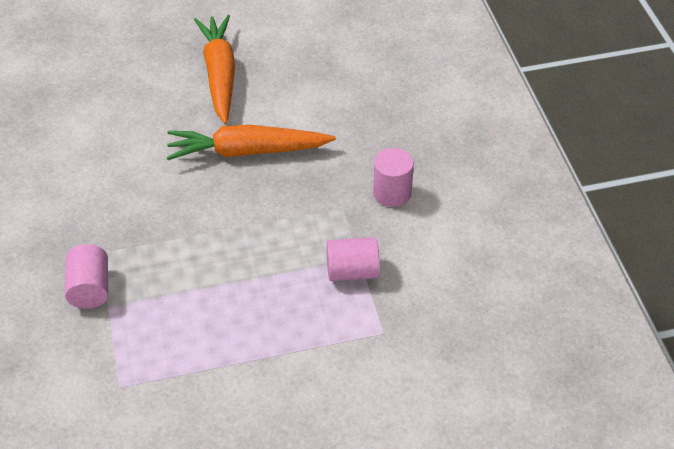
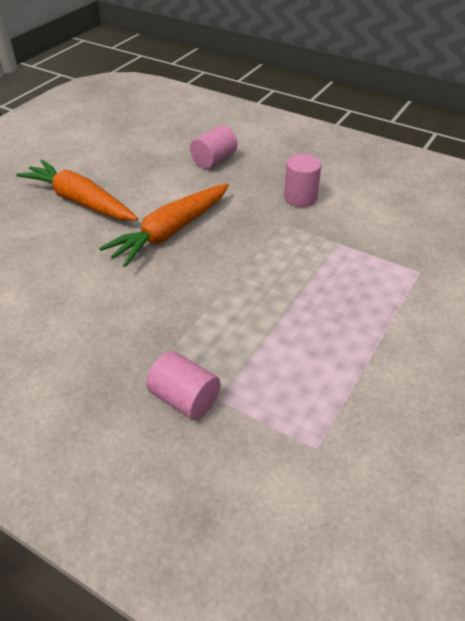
camera: 45 degrees left, 5 degrees down
pink cylinder [326,237,380,281] -> pink cylinder moved to [190,125,237,169]

